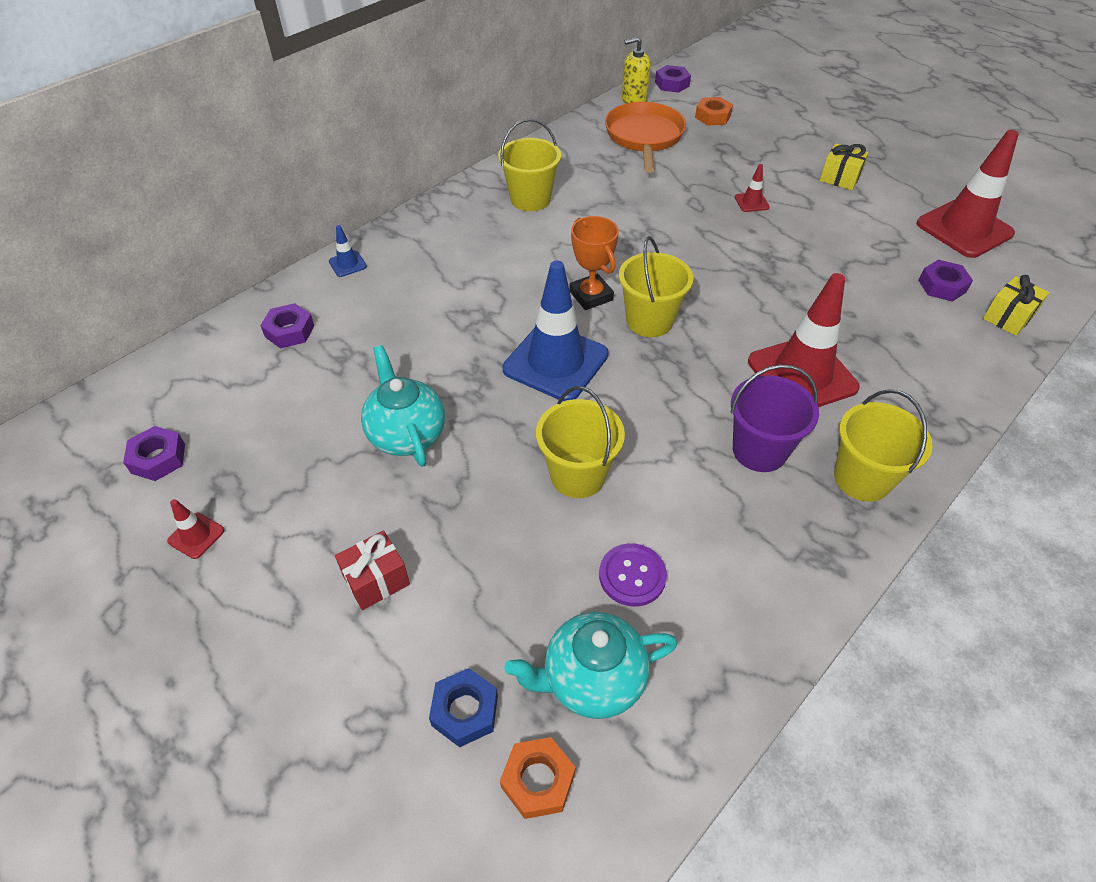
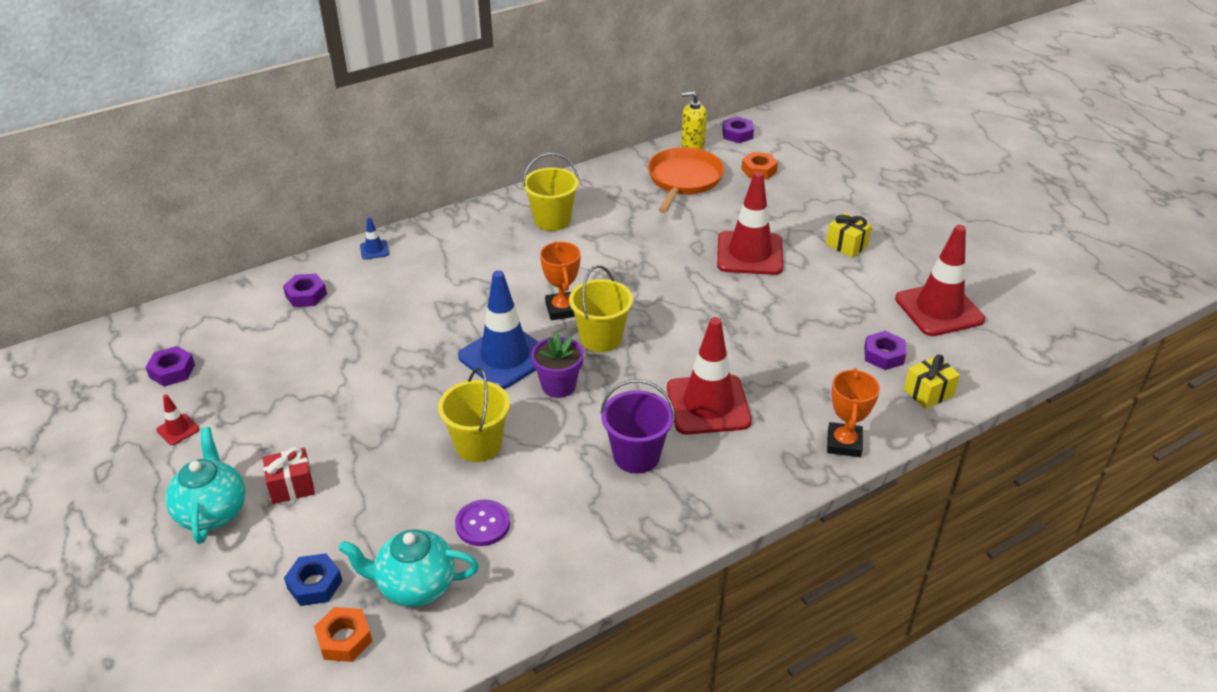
camera: 15 degrees right, 10 degrees down
turquoise teapot [361,345,445,467] -> turquoise teapot moved to [165,427,245,544]
red traffic cone [735,164,770,212] -> red traffic cone [717,171,783,275], size x2.39
yellow bucket [834,389,933,502] -> none
none -> purple flower pot [531,333,584,398]
none -> orange trophy [827,368,880,457]

